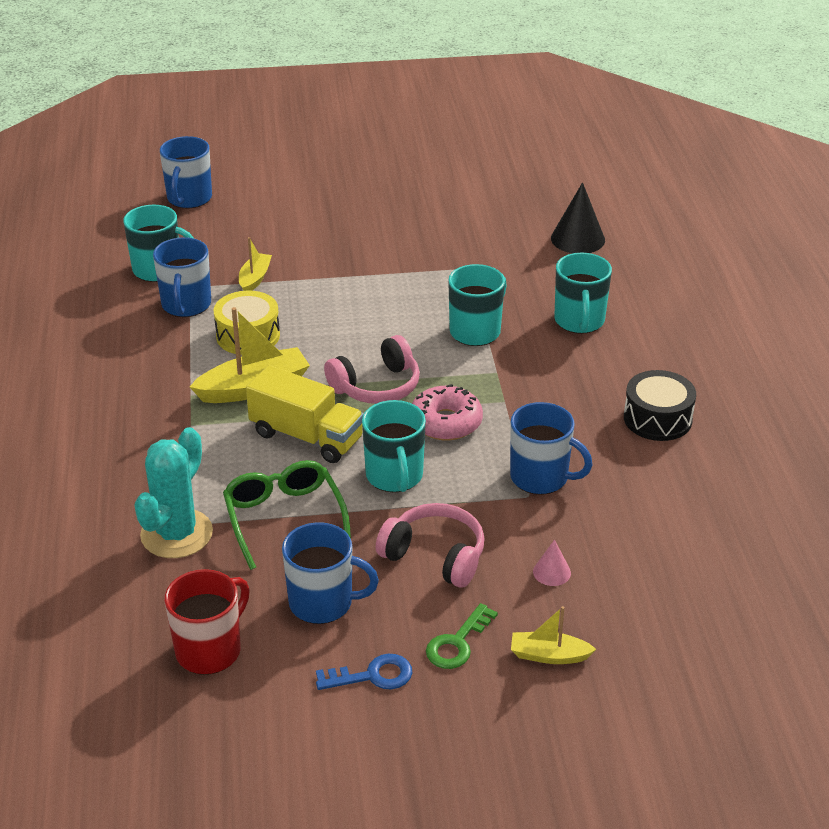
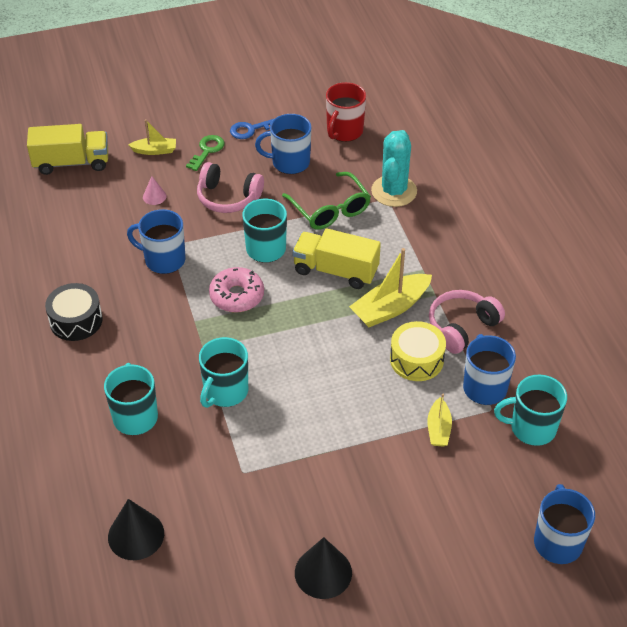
camera: 170 degrees right, 10 degrees up
pink headphones [324,335,420,404] -> pink headphones moved to [429,290,505,354]
none -> yellow truck [27,124,108,175]
none -> black cone [295,537,352,599]

